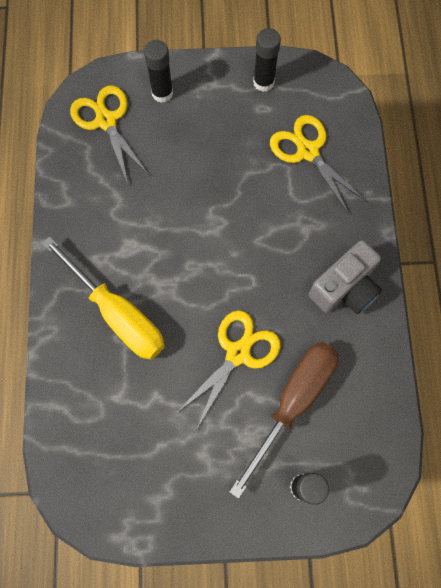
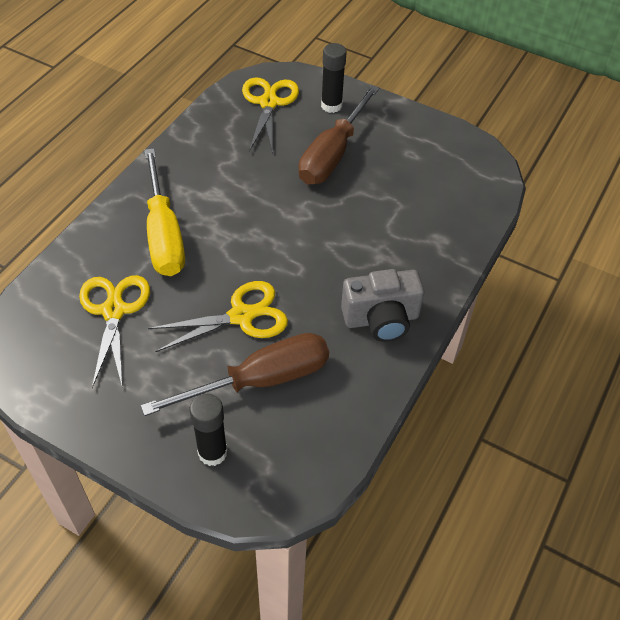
camera: 30 degrees right, 20 degrees down
black glue stick [253,28,281,92] -> none
yellow scissors [270,115,367,214] -> yellow scissors moved to [79,275,150,388]
none -> brown screwdriver [298,85,380,185]

